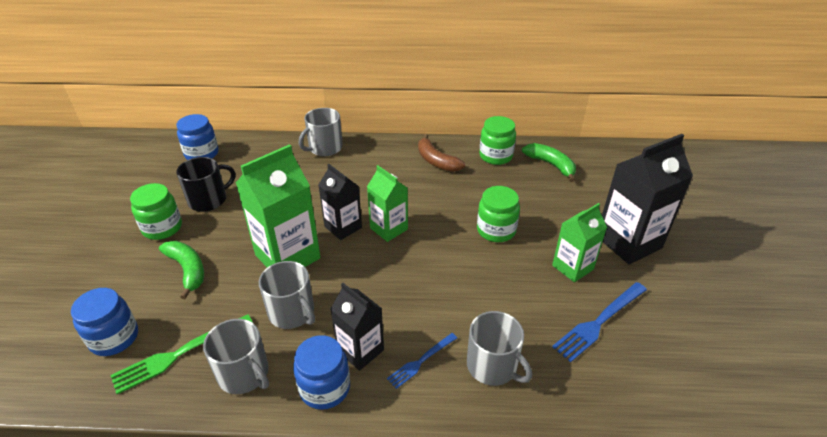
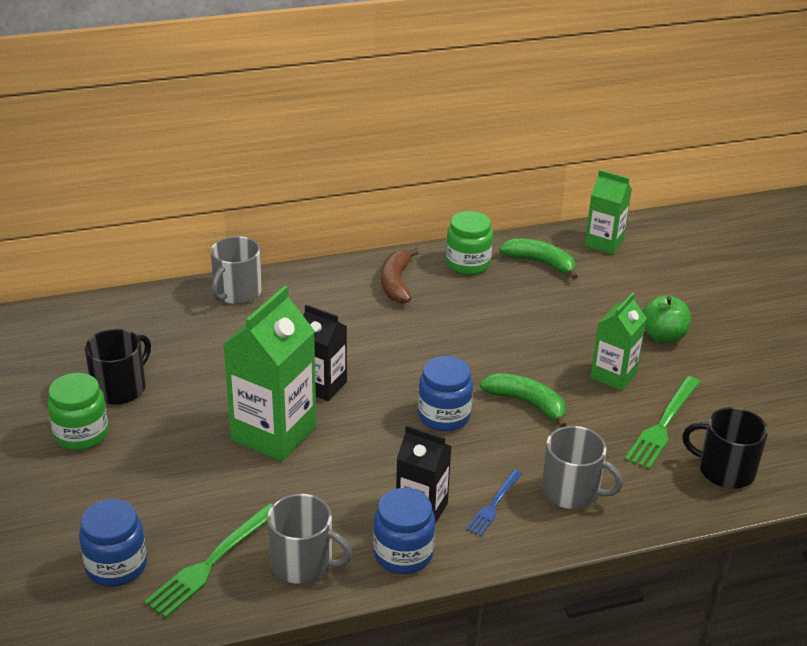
camera: 20 degrees left, 5 degrees down
green banana [159,241,204,300] -> green banana moved to [480,373,567,428]
blue jar [177,114,219,160] -> blue jar moved to [418,356,473,431]
grey mug [259,261,315,329] -> none
green carton [367,165,408,242] -> green carton moved to [585,170,632,254]
brown banana [418,134,465,172] -> brown banana turned 60 degrees clockwise [381,248,419,304]
green jar [477,186,520,242] -> none
blue fork [552,282,647,362] -> green fork [625,376,700,470]
black carton [602,134,693,264] -> green apple [642,295,691,343]
none -> black mug [682,407,768,489]

